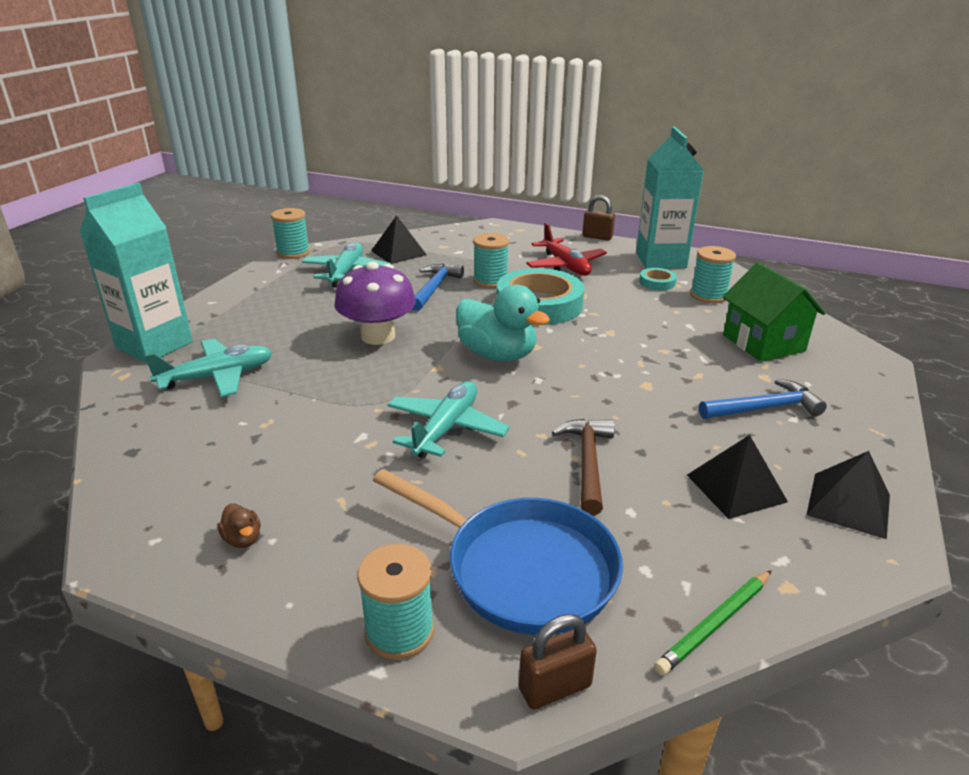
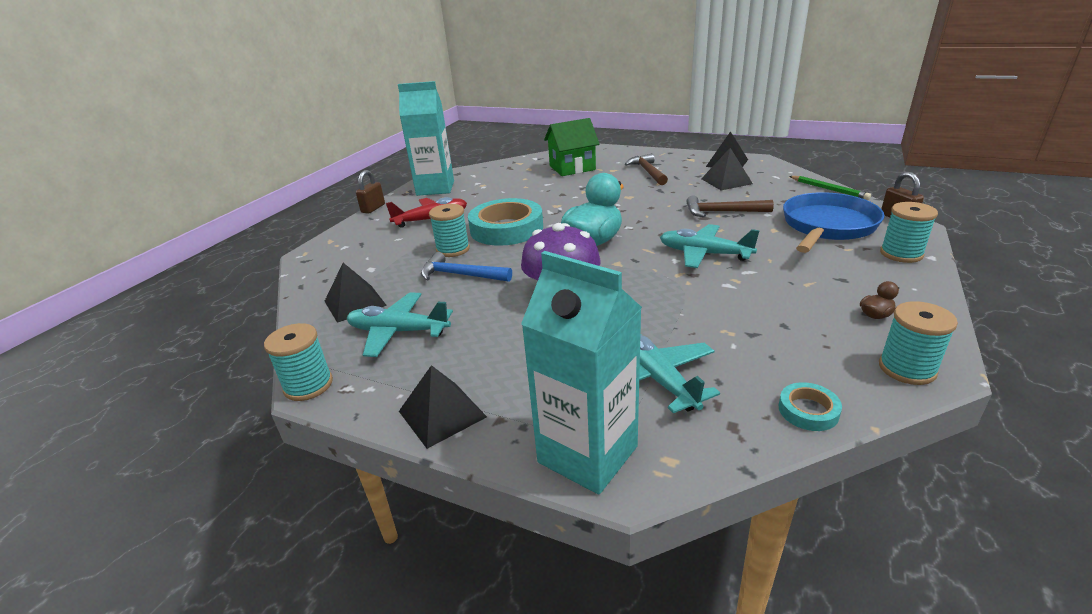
camera: 85 degrees left, 0 degrees up
turquoise tape [639,268,677,290] -> turquoise tape moved to [779,382,842,431]
turquoise spool [690,246,736,303] -> turquoise spool moved to [879,301,958,385]
blue hammer [699,379,827,419] -> brown hammer [625,153,668,185]
none -> black pyramid [399,365,487,449]

